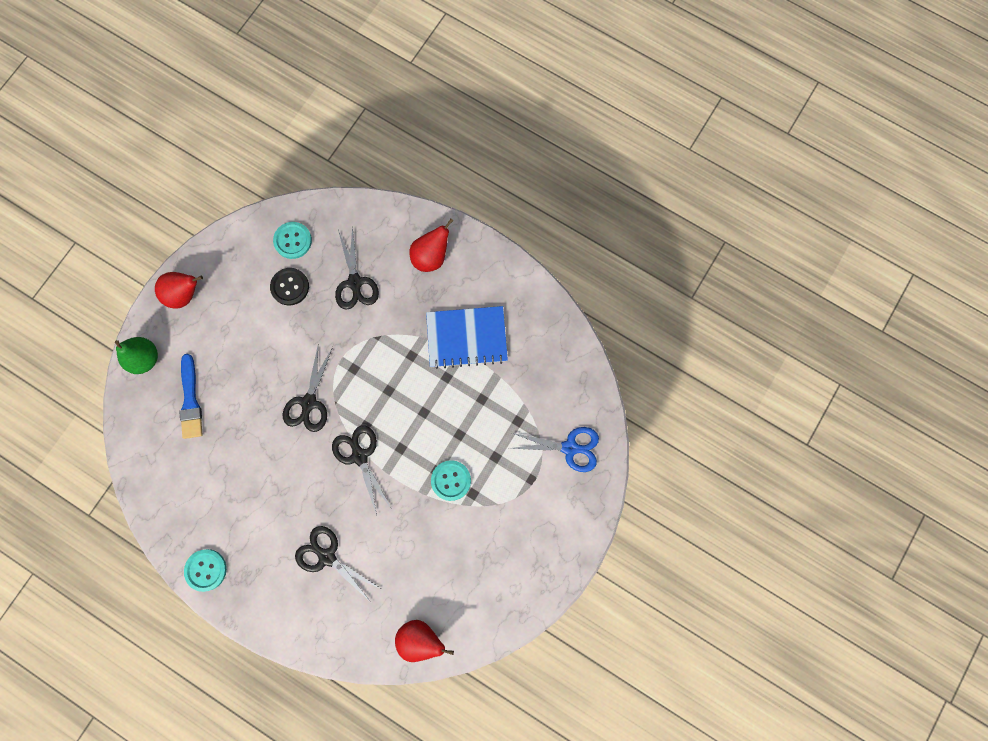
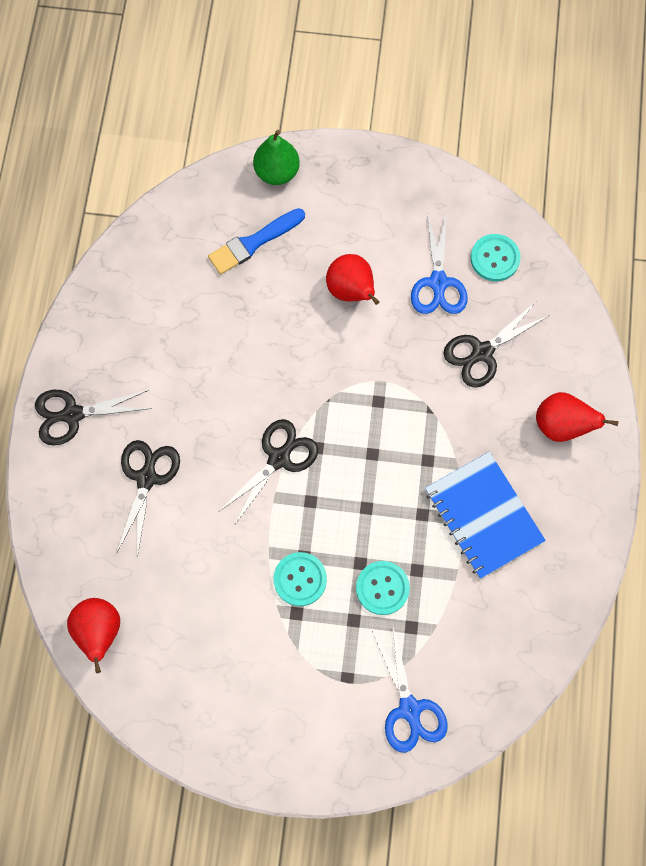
camera: 65 degrees right, 5 degrees down
red pear [155,272,203,309] -> red pear moved to [326,254,379,305]
turquoise button [184,549,227,592] -> turquoise button moved to [356,561,410,615]
black button [270,268,309,306] -> blue scissors [411,214,468,314]
black scissors [283,347,333,432] -> black scissors moved to [35,390,152,446]

